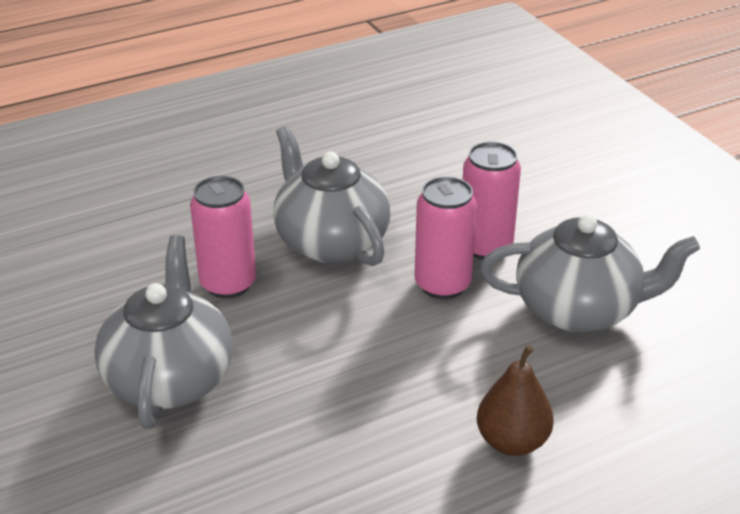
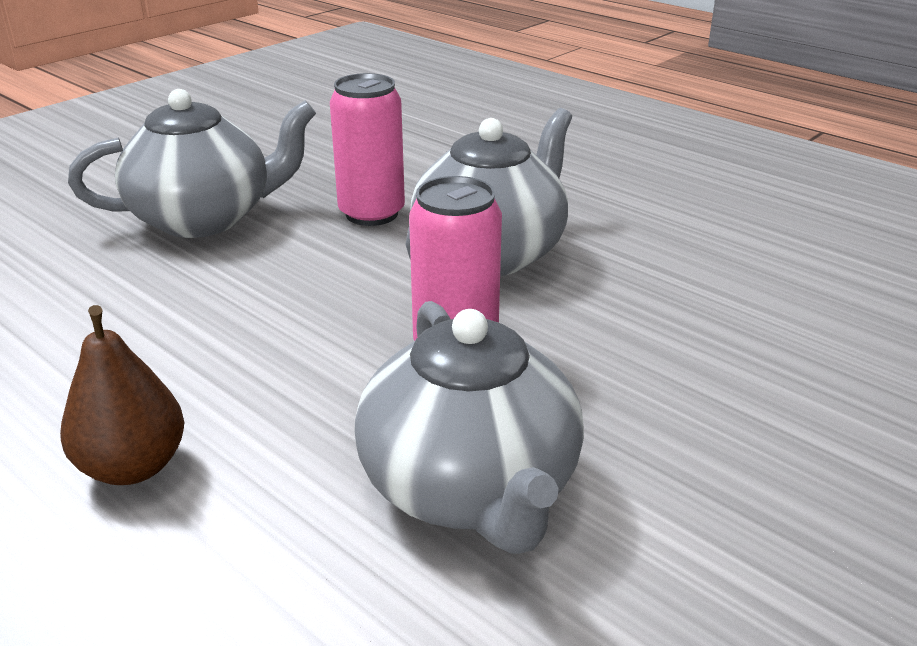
camera: 70 degrees right, 5 degrees down
pink can [463,141,521,260] -> none

